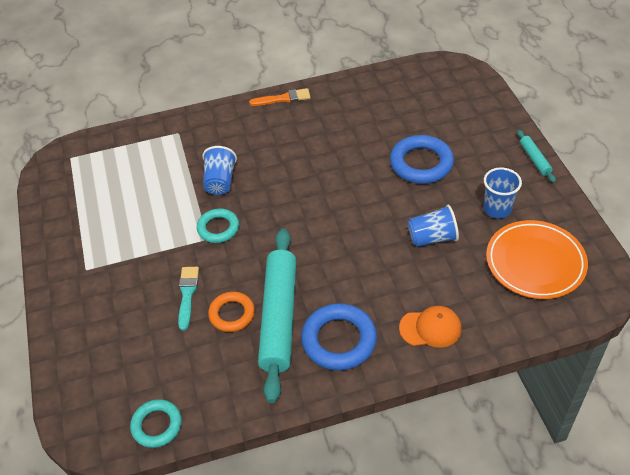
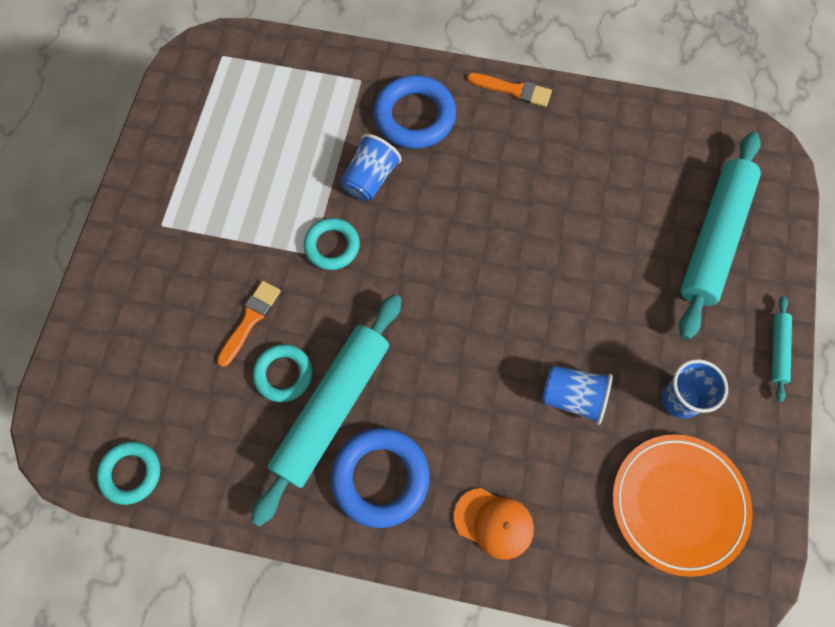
camera: 25 degrees right, 20 degrees up
turquoise brush [178,267,199,330] -> orange brush [217,281,281,367]
orange ring [208,292,255,332] -> turquoise ring [253,344,312,402]
blue ring [390,135,454,184] -> blue ring moved to [374,75,456,149]
none -> turquoise rolling pin [679,132,761,340]

